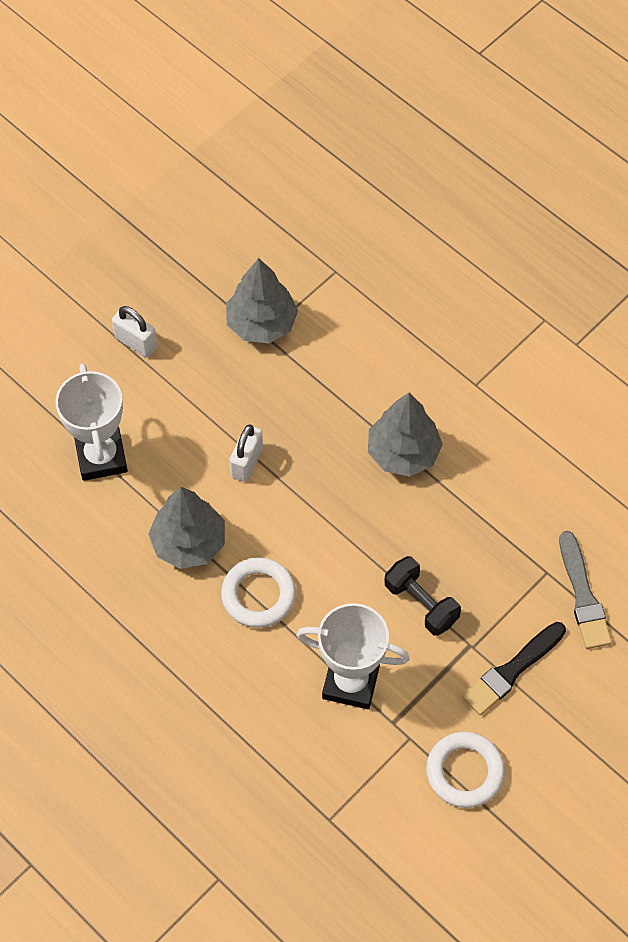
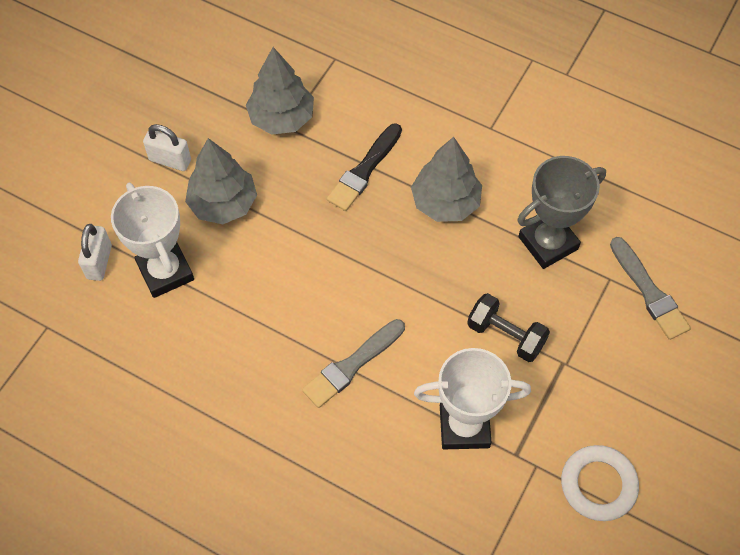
camera: 15 degrees left, 0 degrees up
grey tree [148,487,225,569] -> grey tree moved to [185,138,257,224]
white ring [221,557,296,628] -> grey brush [302,319,405,408]
white padlock [229,424,263,482] -> white padlock moved to [78,224,112,281]
black brush [462,622,566,715] -> black brush moved to [327,123,402,211]
none -> grey trophy [517,156,606,269]

